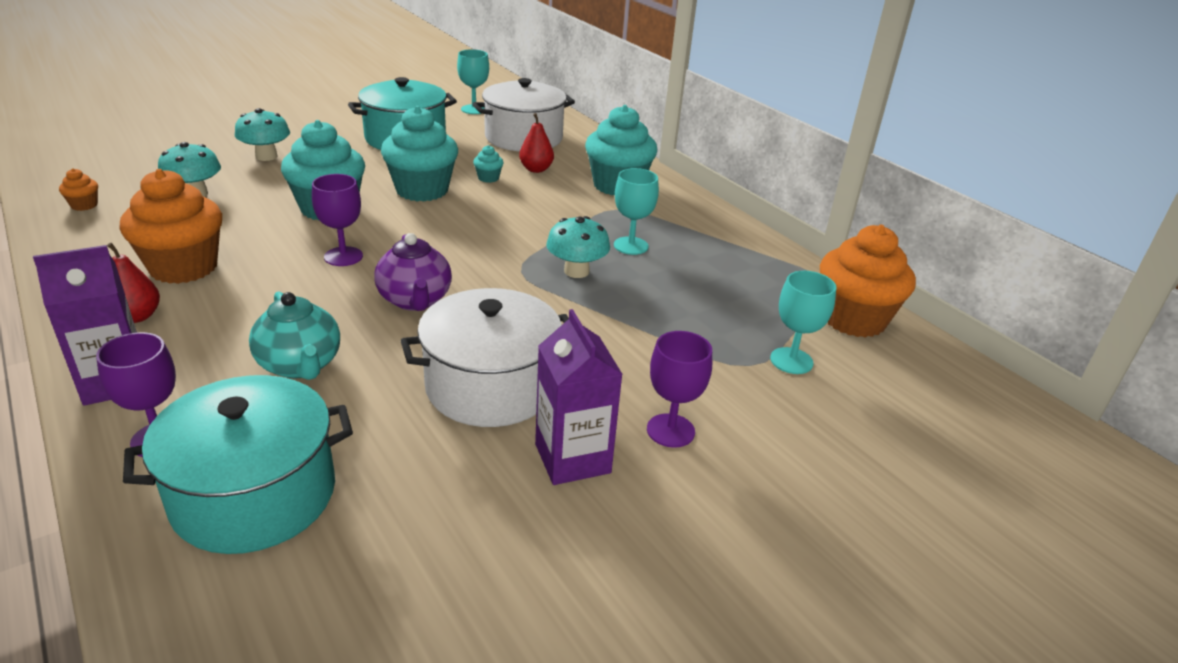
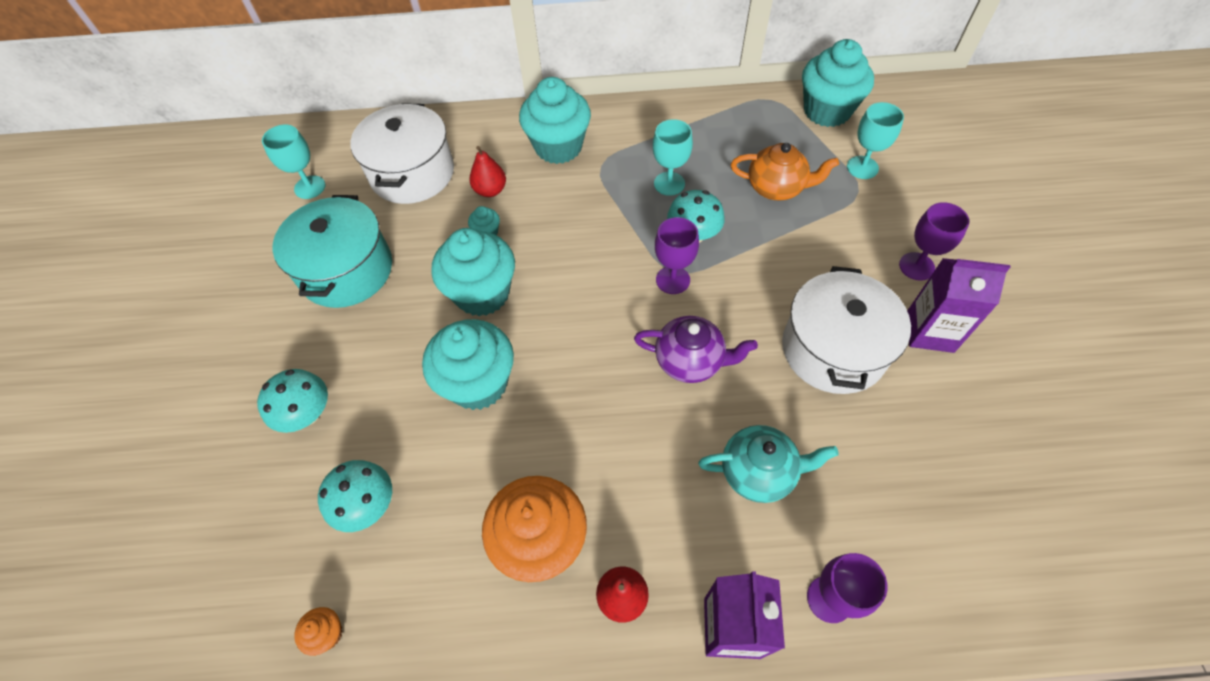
camera: 55 degrees left, 25 degrees up
turquoise pot [123,375,353,554] -> none
purple goblet [312,174,363,266] -> purple goblet moved to [655,217,699,294]
orange cupcake [820,225,916,338] -> turquoise cupcake [802,39,874,127]
none -> orange teapot [731,143,839,200]

